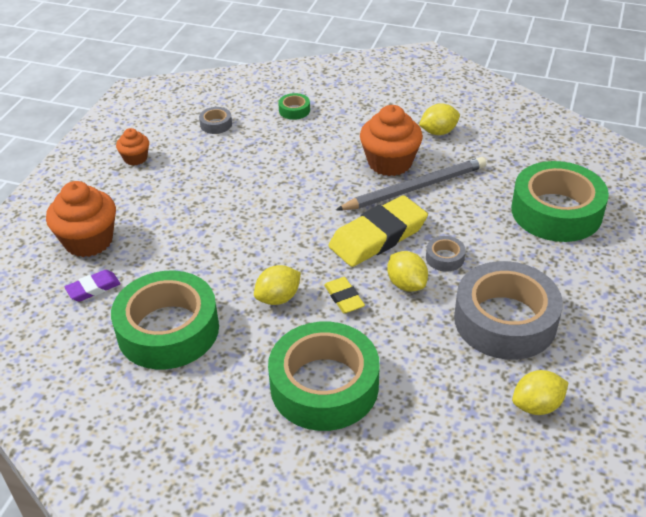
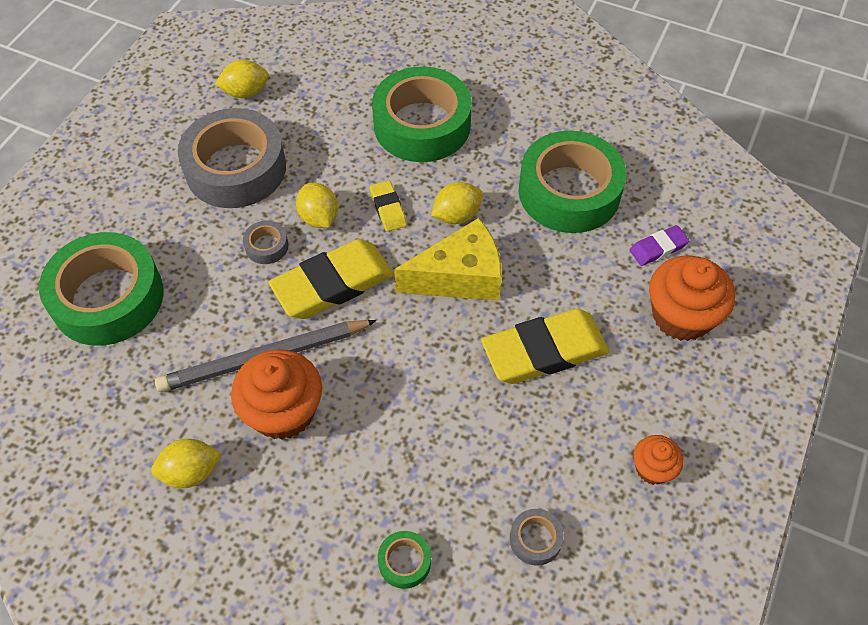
camera: 175 degrees left, 15 degrees up
none -> yellow cheese [394,218,502,301]
none -> yellow eraser [481,309,610,384]

